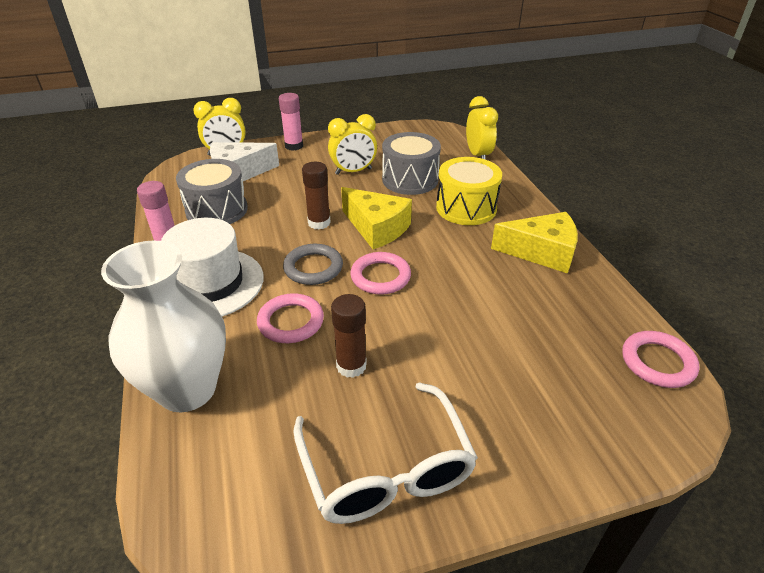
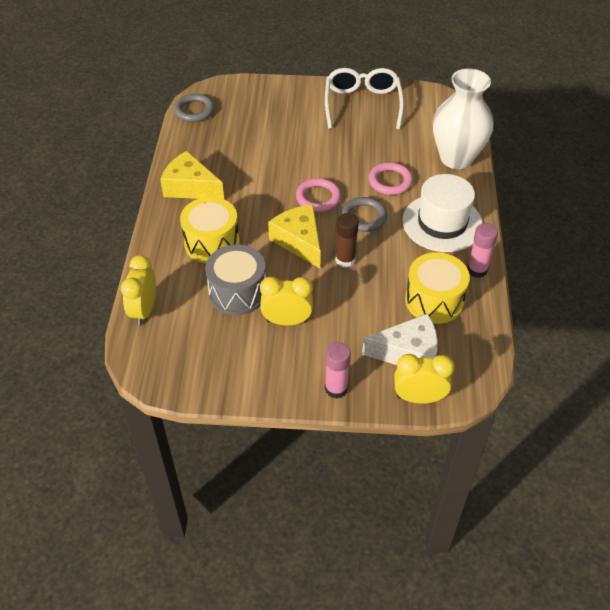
camera: 160 degrees left, 10 degrees up
grey drum [176,159,248,224] -> yellow drum [405,252,470,324]
brown glue stick [331,294,367,378] -> none
pink ring [622,331,699,388] -> grey ring [174,94,215,122]

